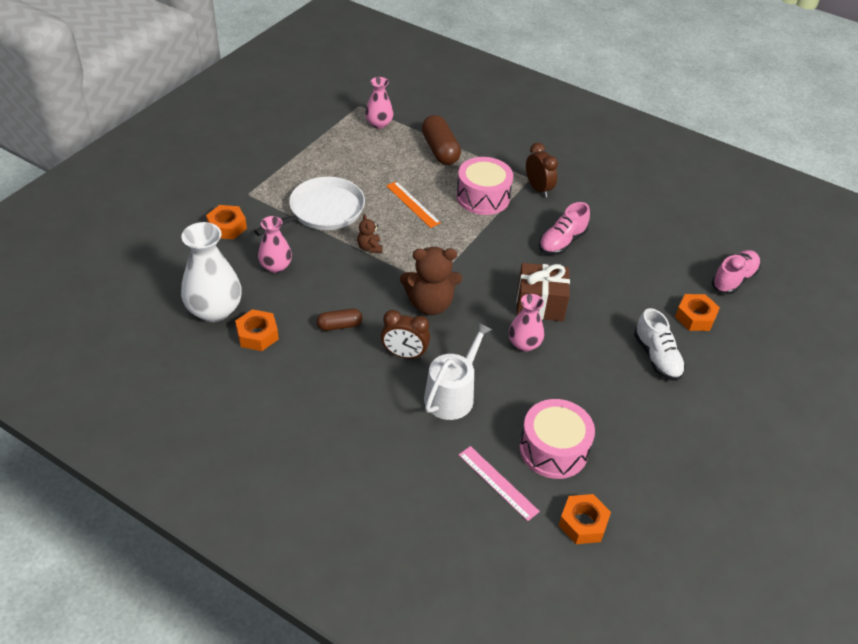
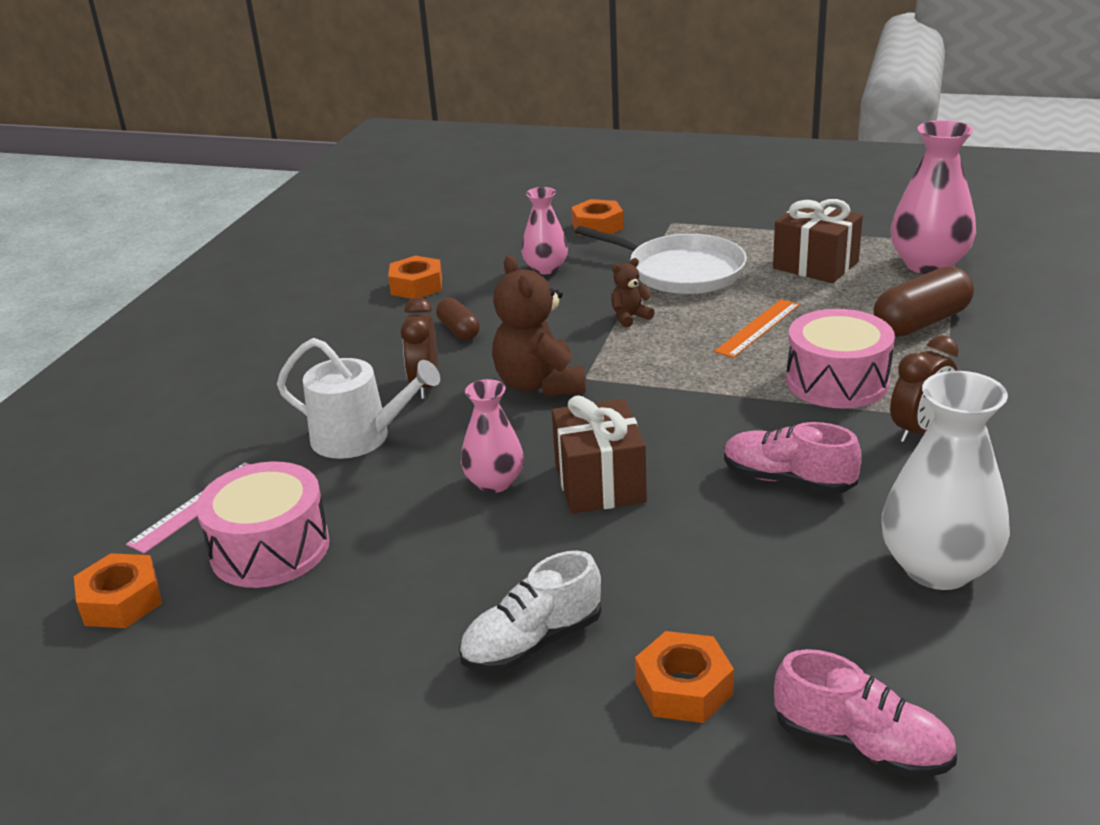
camera: 80 degrees right, 15 degrees down
white vase [181,222,242,322] -> white vase moved to [882,371,1010,590]
pink vase [365,77,393,129] -> pink vase [890,120,976,274], size x1.67
none -> brown gift [773,199,863,283]

